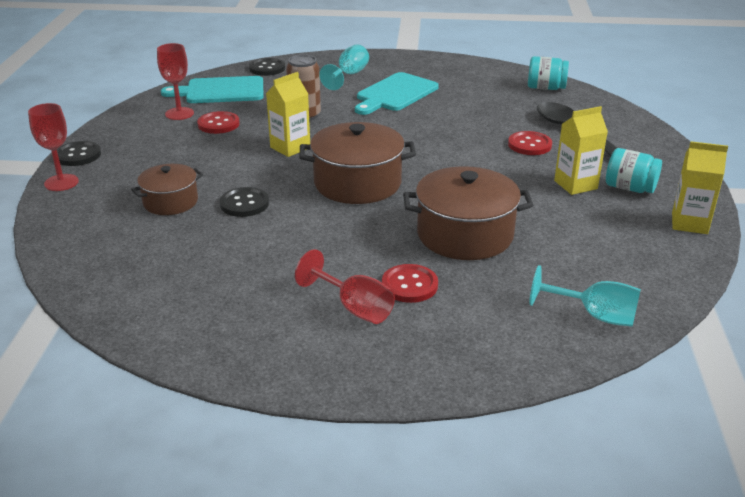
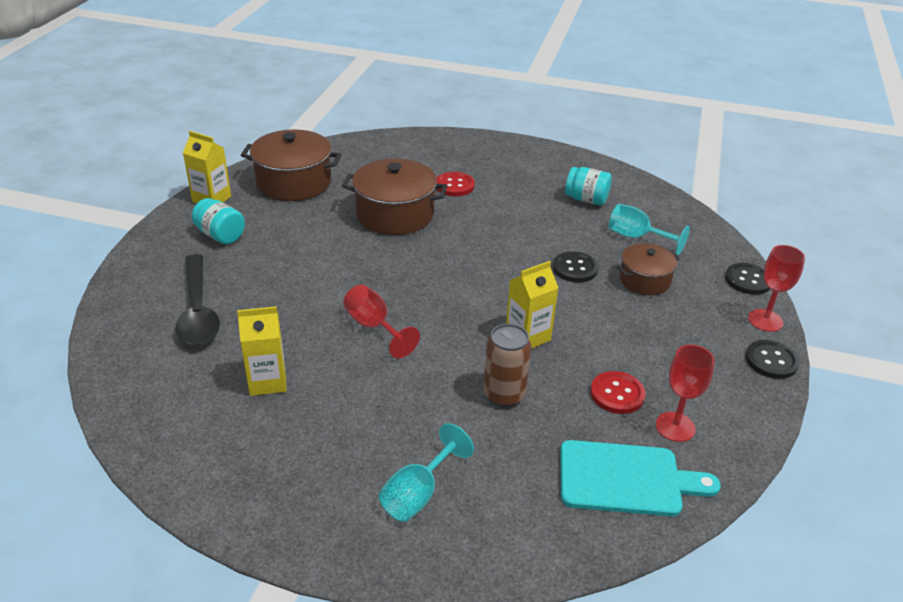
camera: 170 degrees left, 5 degrees up
black button [249,58,285,76] -> black button moved to [725,263,770,295]
red goblet [295,249,395,324] -> red goblet moved to [343,285,420,358]
brown pot [299,122,416,204] -> brown pot moved to [241,129,342,201]
turquoise cutting board [355,72,439,115] -> none
red button [508,131,552,155] -> none
turquoise jar [528,56,569,90] -> turquoise jar moved to [565,167,612,205]
turquoise goblet [529,265,641,327] -> turquoise goblet moved to [609,204,690,255]
yellow carton [554,106,608,195] -> yellow carton moved to [237,306,287,396]

